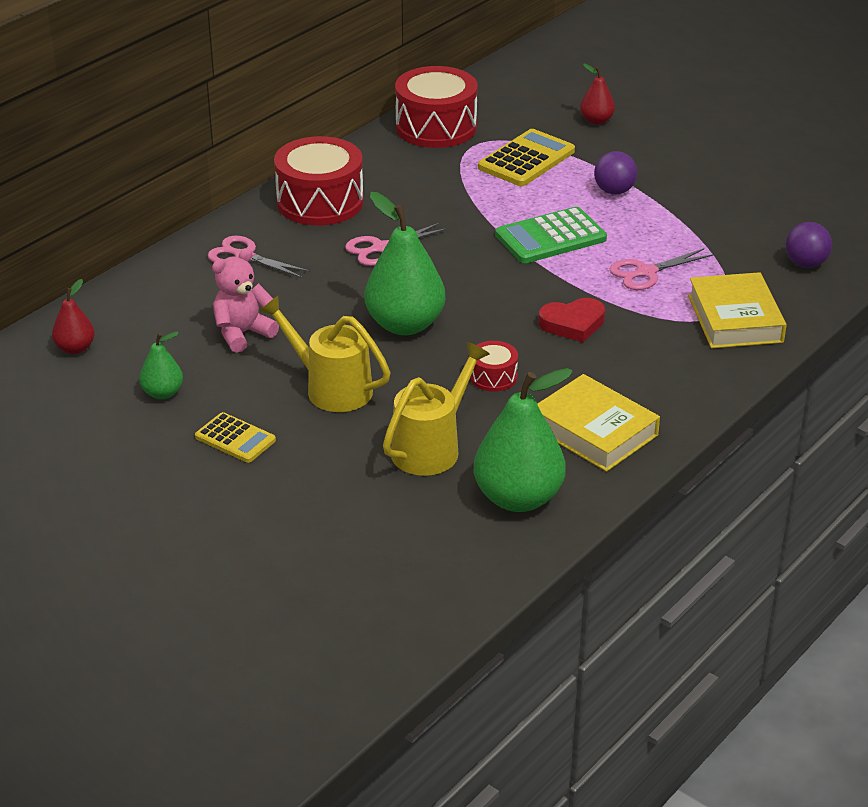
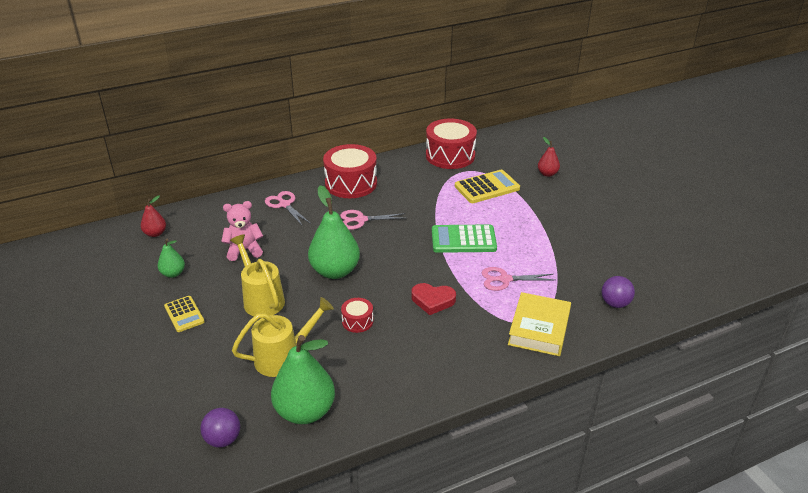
camera: 25 degrees right, 0 degrees up
yellow book [537,374,660,472] -> none
purple ball [594,151,637,194] -> purple ball moved to [200,408,240,447]

